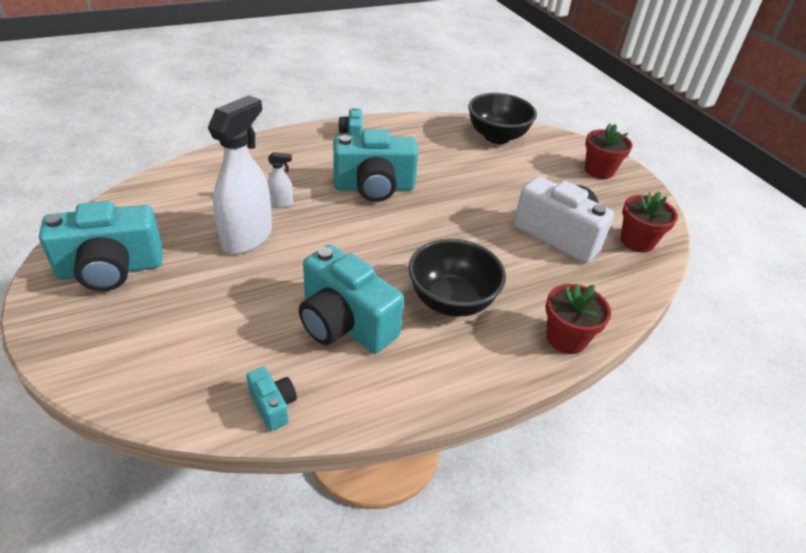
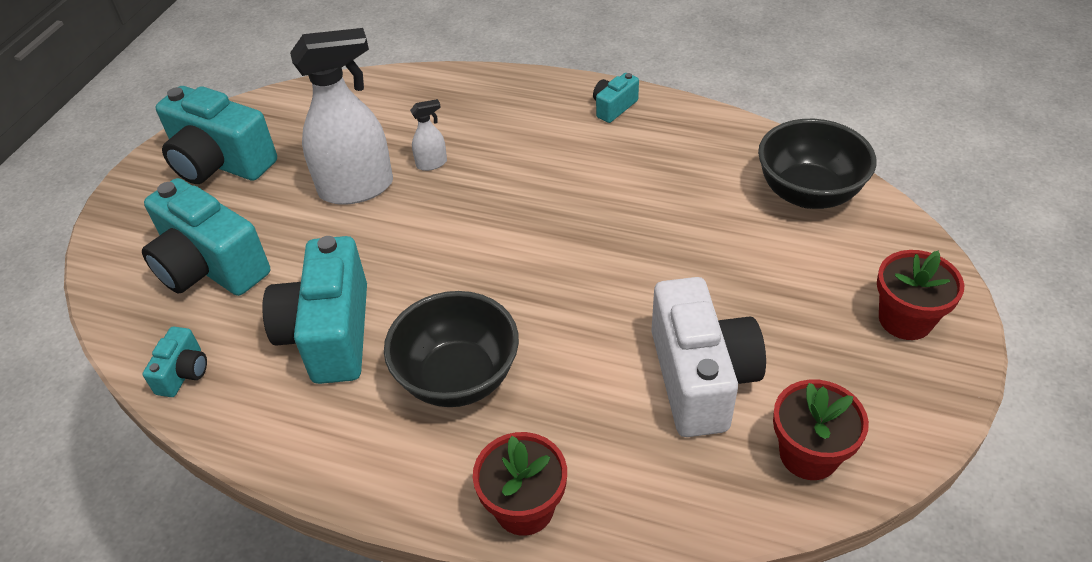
camera: 50 degrees right, 5 degrees up
white spray bottle [267,152,293,208] -> white spray bottle turned 60 degrees counterclockwise [410,99,447,171]
turquoise camera [333,129,418,202] -> turquoise camera moved to [142,178,270,296]

